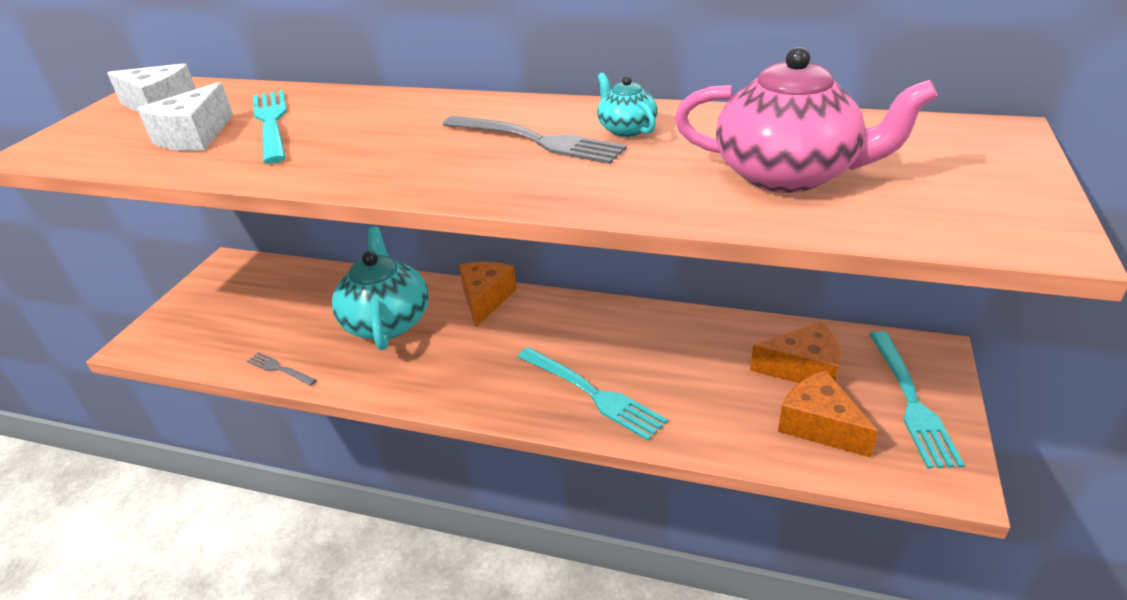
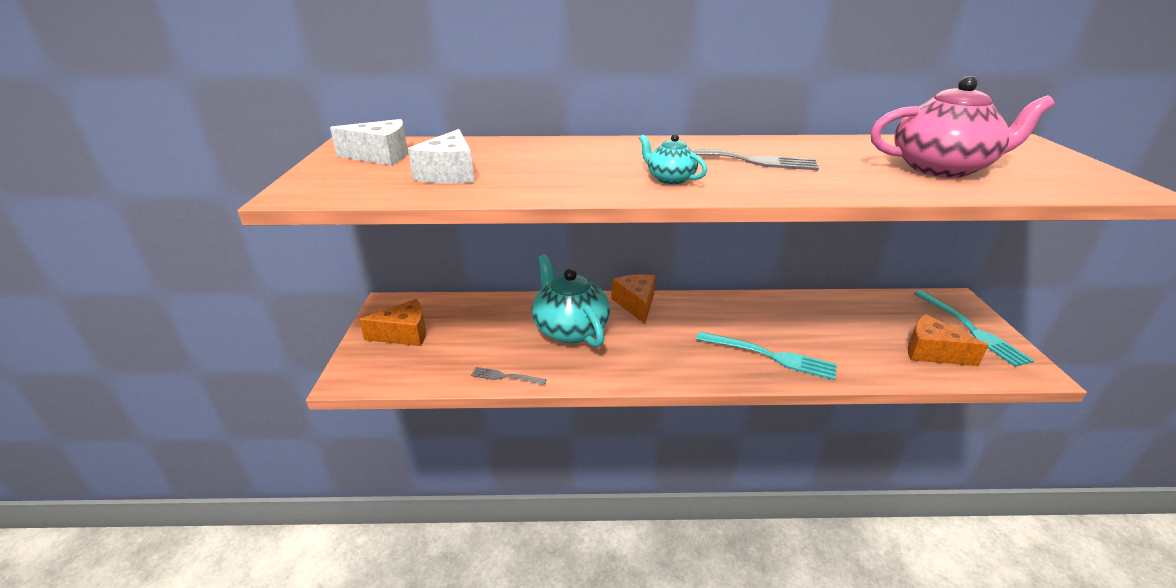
camera: 20 degrees left, 5 degrees down
turquoise fork [253,90,287,164] -> none
turquoise teapot [597,73,658,137] -> turquoise teapot moved to [639,134,707,185]
orange cheese [750,322,840,383] -> orange cheese moved to [359,299,426,346]

